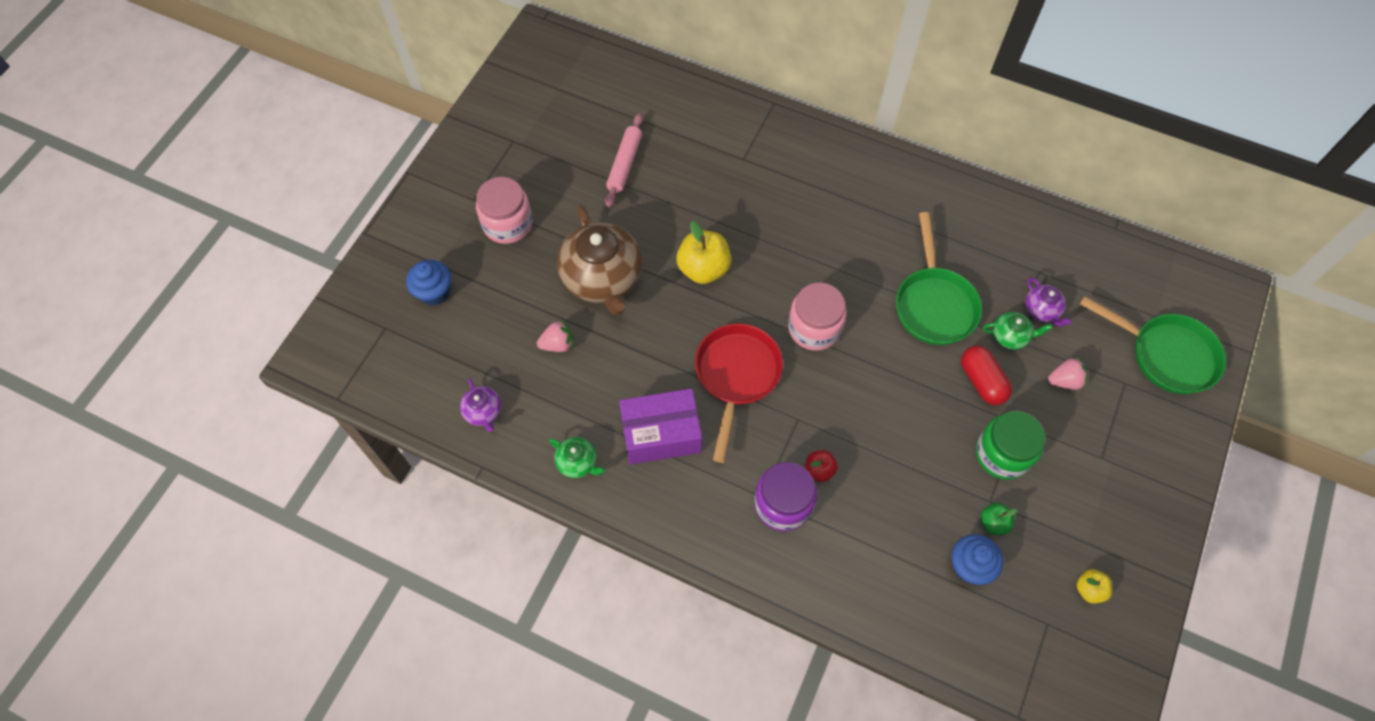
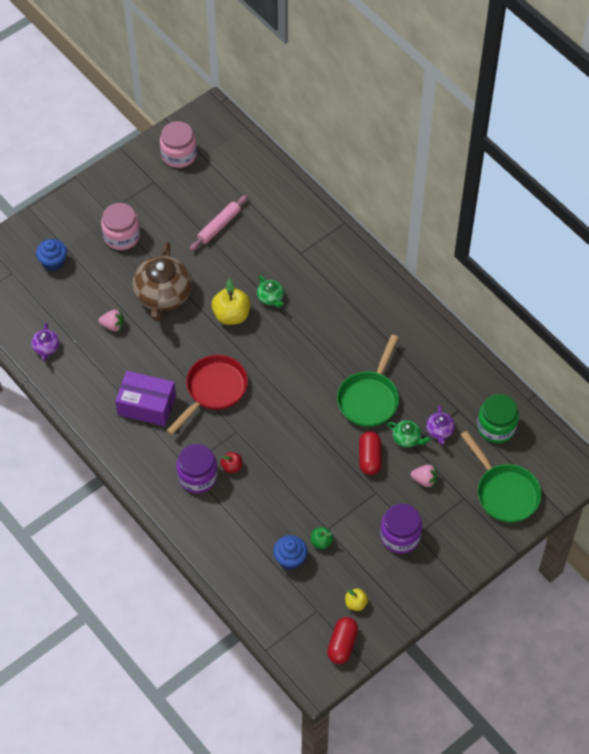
camera: 25 degrees right, 5 degrees down
green teapot [549,437,605,478] -> green teapot moved to [257,276,284,308]
pink jar [788,283,847,351] -> pink jar moved to [160,121,197,168]
green jar [976,411,1045,480] -> green jar moved to [477,394,519,443]
none -> red capsule [327,617,358,664]
none -> purple jar [380,504,422,554]

